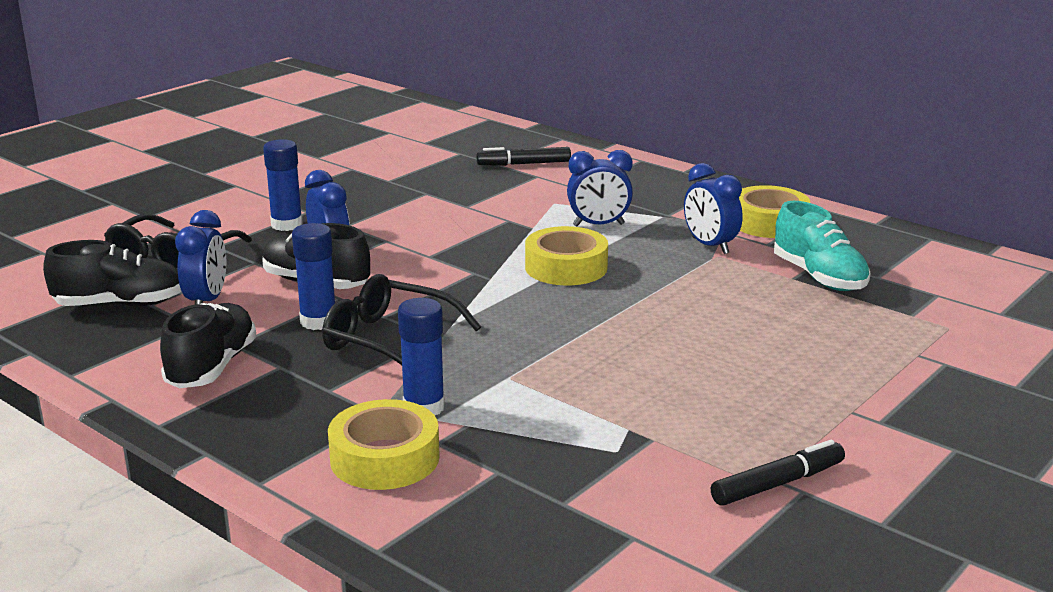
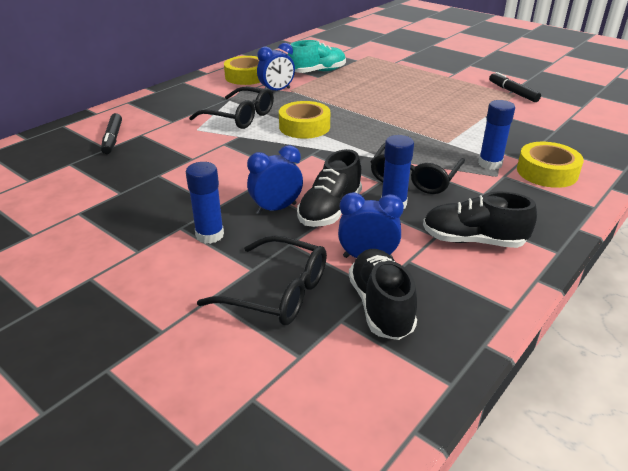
camera: 90 degrees left, 10 degrees up
blue clock [567,150,633,226] -> black glasses [189,87,274,129]

